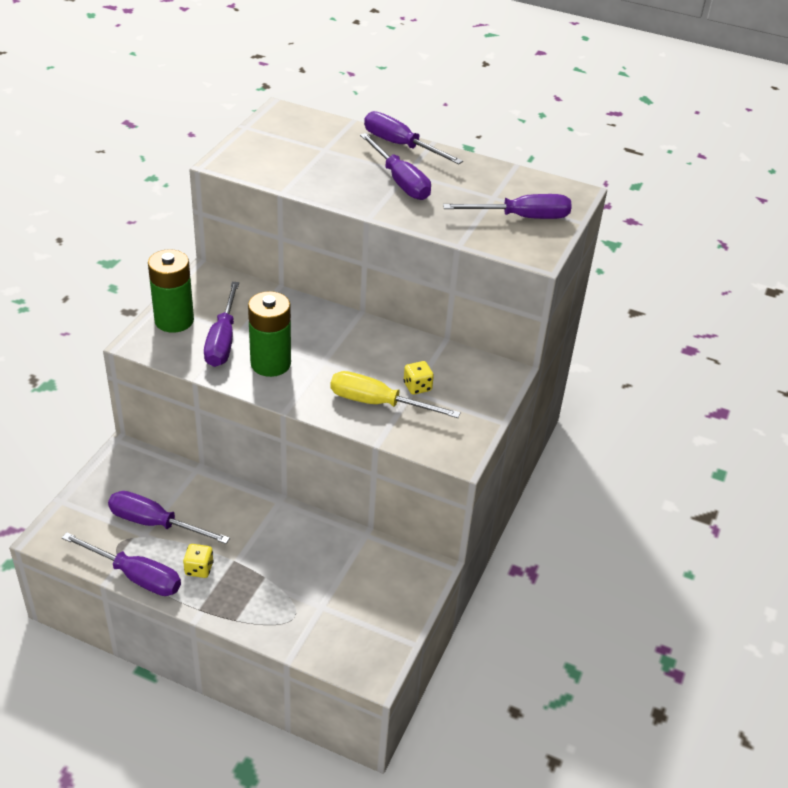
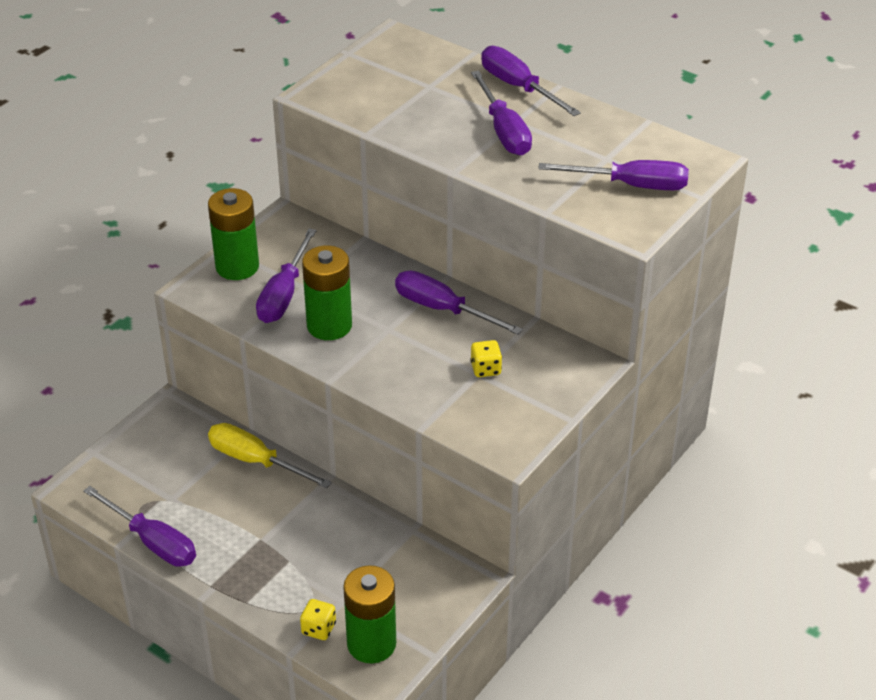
camera: 15 degrees right, 0 degrees up
purple screwdriver [108,491,230,544] -> purple screwdriver moved to [395,270,523,335]
yellow dice [183,544,214,578] -> yellow dice moved to [300,599,336,640]
yellow screwdriver [330,371,461,418] -> yellow screwdriver moved to [208,423,331,488]
none -> green battery [343,565,396,663]

